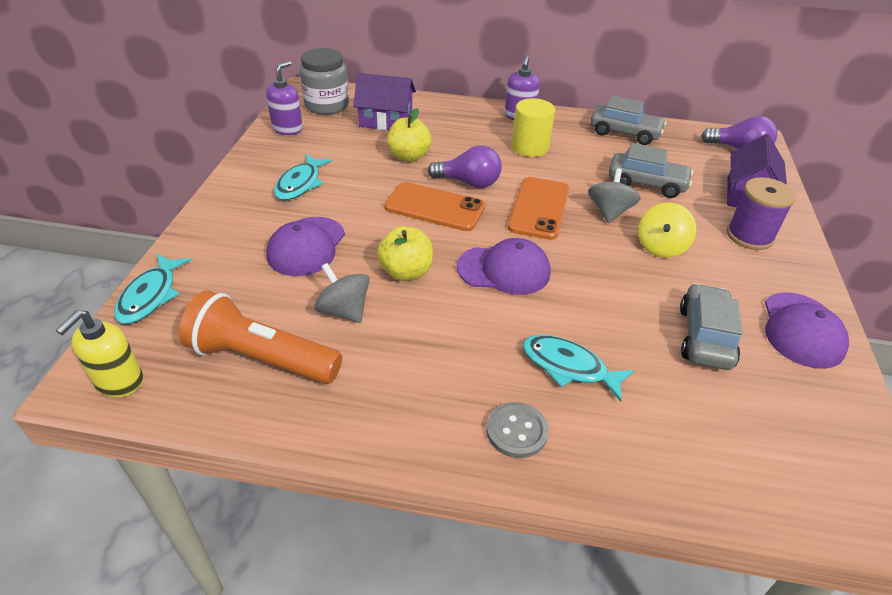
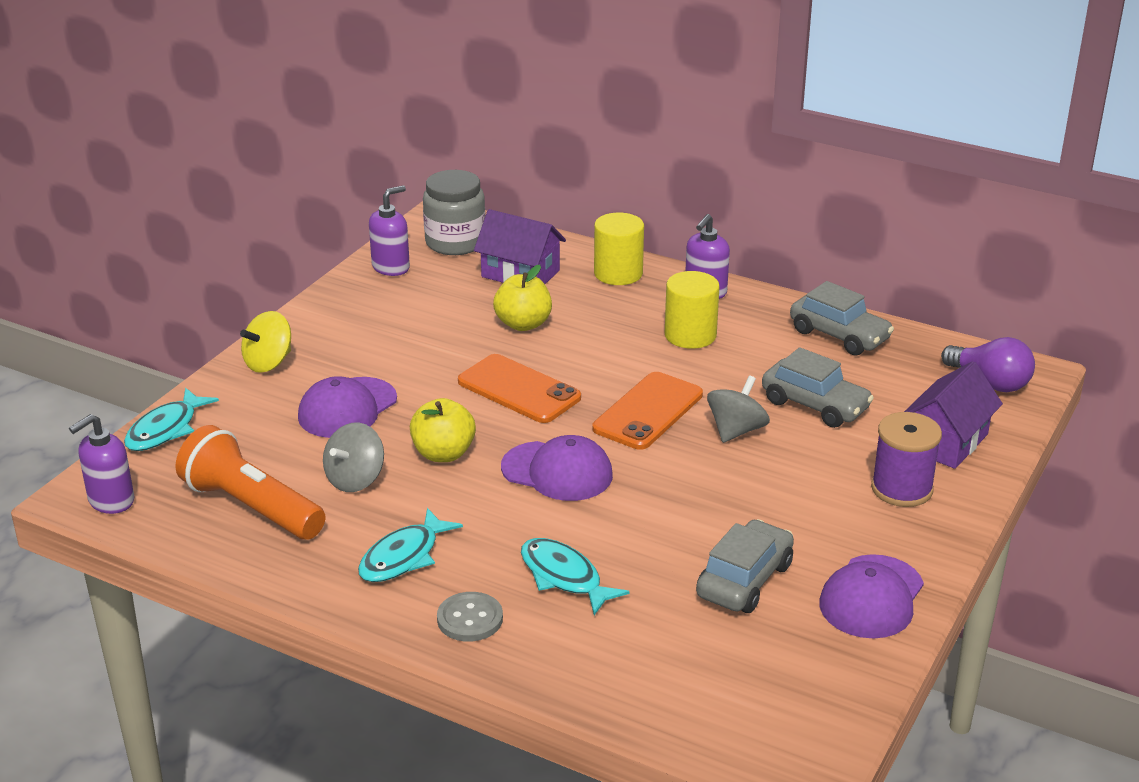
camera: 20 degrees right, 10 degrees down
yellow soap dispenser [56,310,143,397] -> purple soap dispenser [69,414,134,514]
turquoise fish [274,154,332,200] -> turquoise fish moved to [358,508,463,582]
grey spinning top [314,263,370,323] -> grey spinning top turned 120 degrees counterclockwise [323,423,384,492]
purple light bulb [428,145,502,188] -> none
yellow spinning top [638,202,696,258] -> yellow spinning top moved to [240,311,291,373]
none -> yellow cylinder [594,213,644,285]

